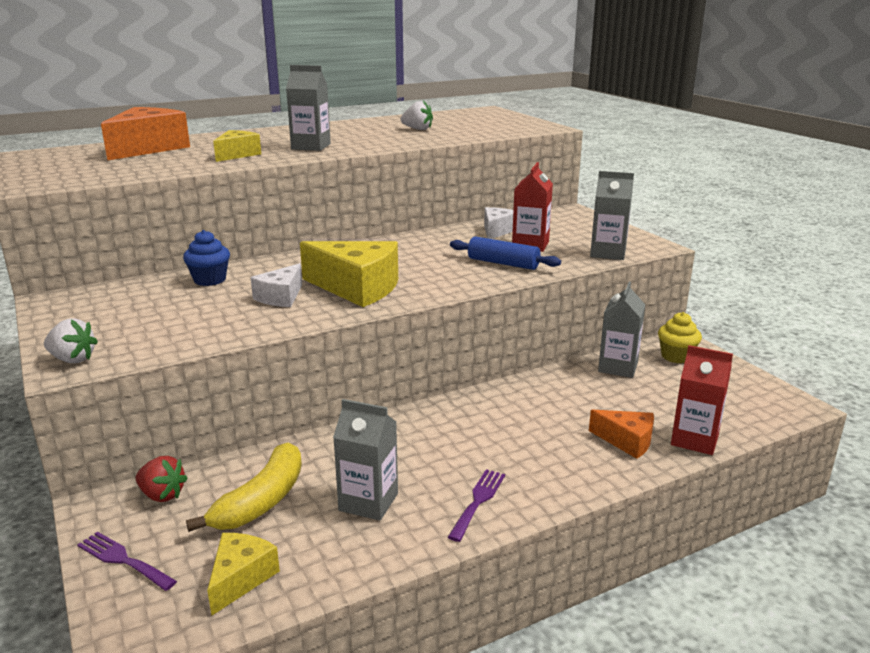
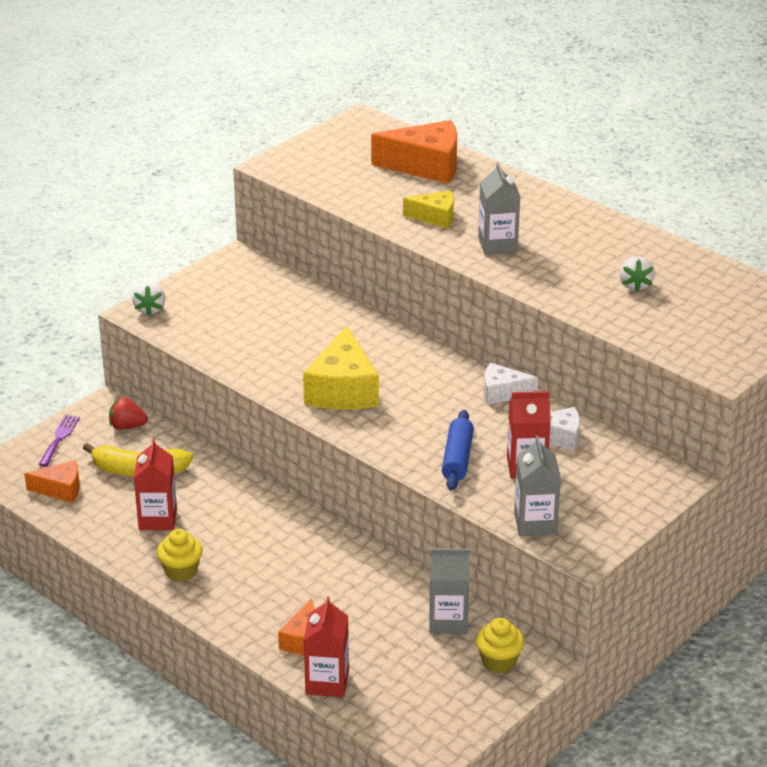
camera: 70 degrees right, 10 degrees up
red strawberry [135,456,188,502] -> red strawberry turned 90 degrees clockwise [109,397,148,430]
blue cupcake [183,230,230,286] -> none
yellow cheese [207,533,280,616] -> orange cheese [24,460,80,503]
white cheese [250,263,302,307] -> white cheese moved to [484,363,538,405]
grey carton [333,399,398,521] -> red carton [134,438,177,530]
purple fork [448,469,505,542] -> yellow cupcake [157,529,203,582]

